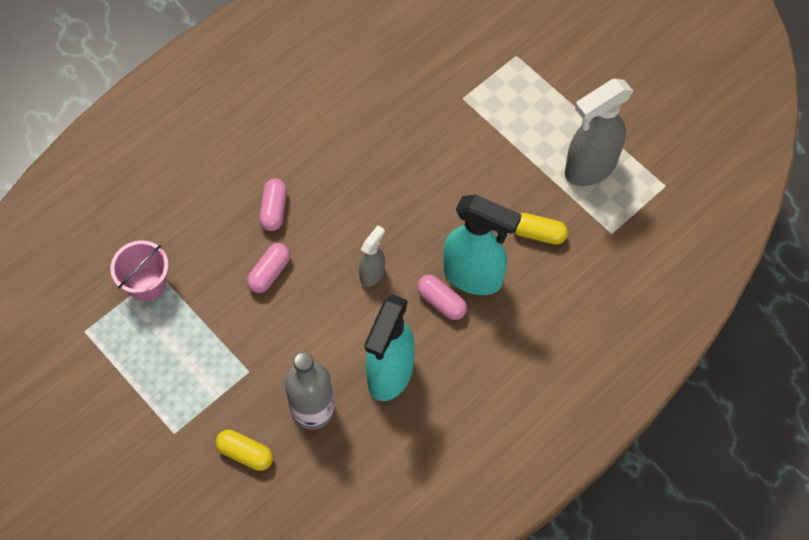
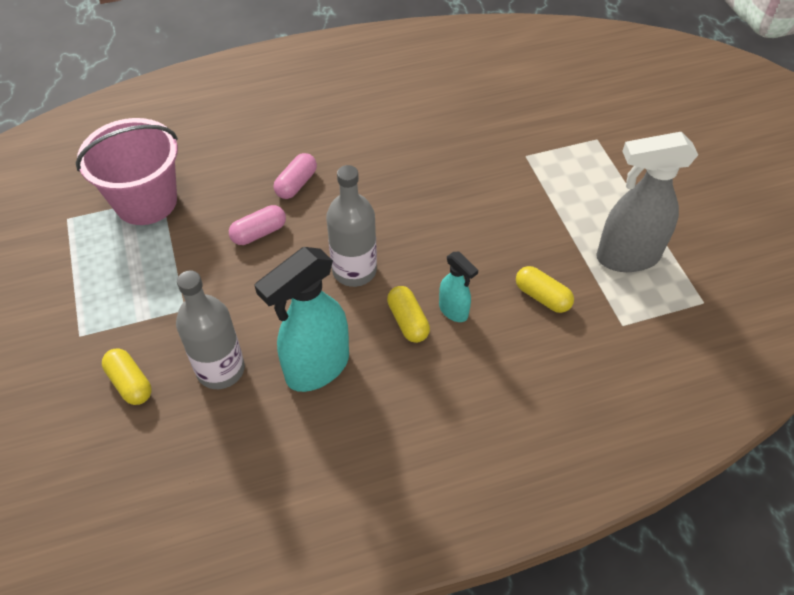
camera: 25 degrees right, 10 degrees down
pink bucket [110,241,169,301] -> pink bucket [76,118,178,225], size x1.62
grey spray bottle [359,225,385,287] -> grey bottle [326,165,377,287]
pink capsule [417,275,467,320] -> yellow capsule [387,286,430,343]
turquoise spray bottle [443,194,521,295] -> turquoise spray bottle [439,252,478,322], size x0.51

